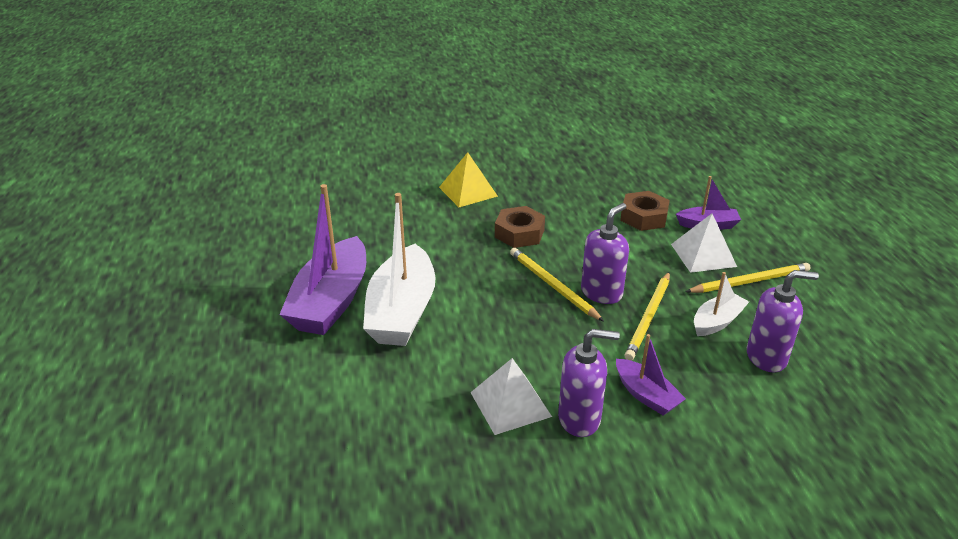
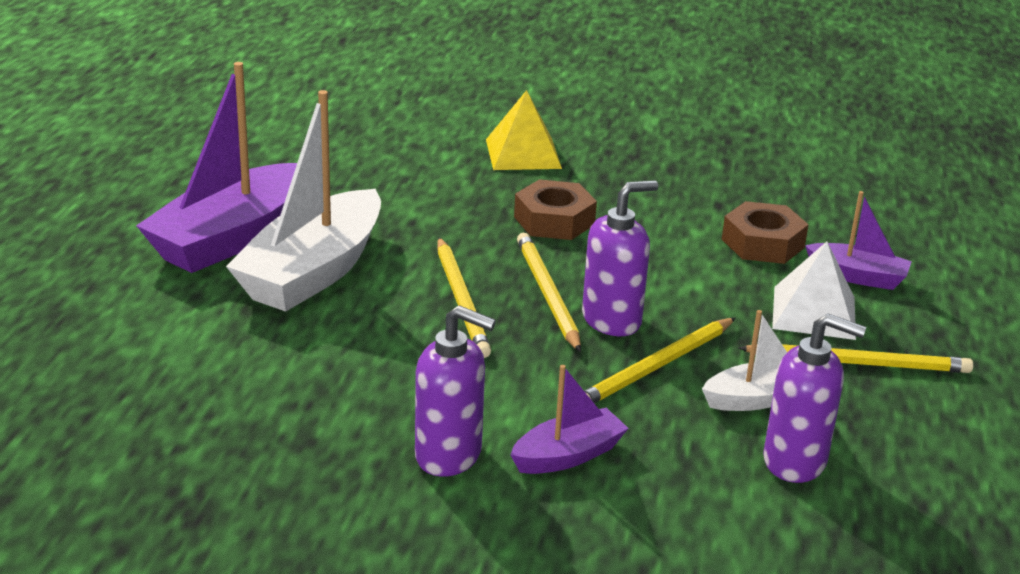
camera: 20 degrees right, 5 degrees down
white pyramid [470,358,552,435] -> none
purple boat [616,334,686,416] -> purple boat turned 105 degrees counterclockwise [510,365,629,474]
none -> yellow pencil [437,237,491,358]

